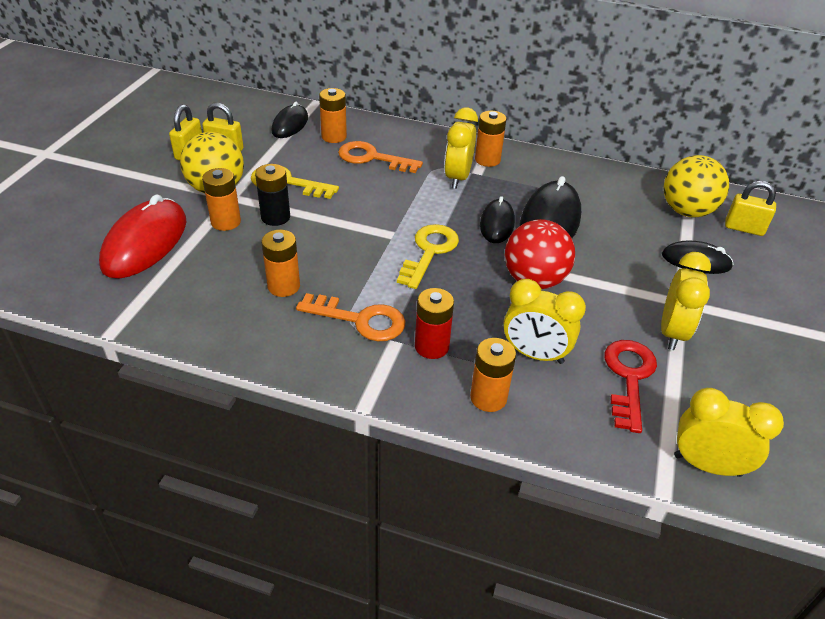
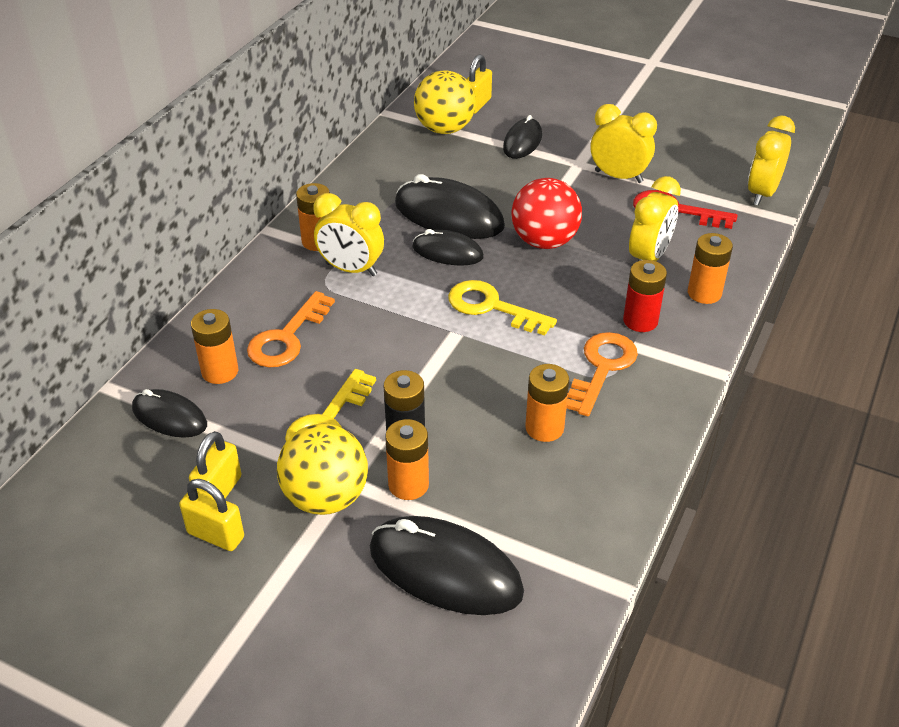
camera: 80 degrees left, 0 degrees up
red mouse [99,194,186,278] -> black mouse [370,516,524,615]

